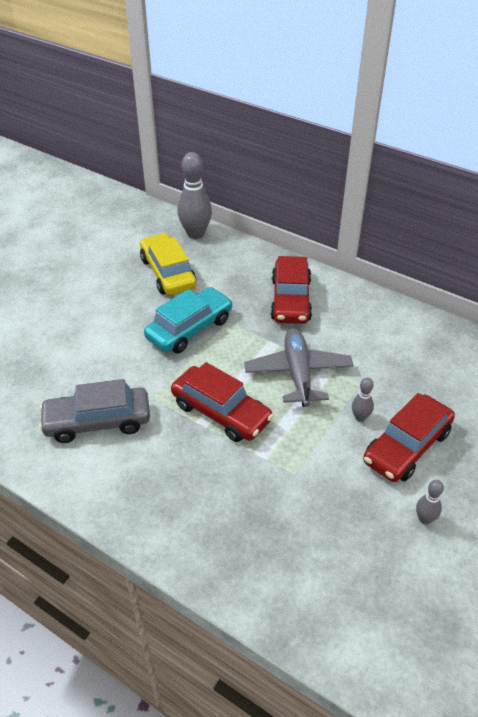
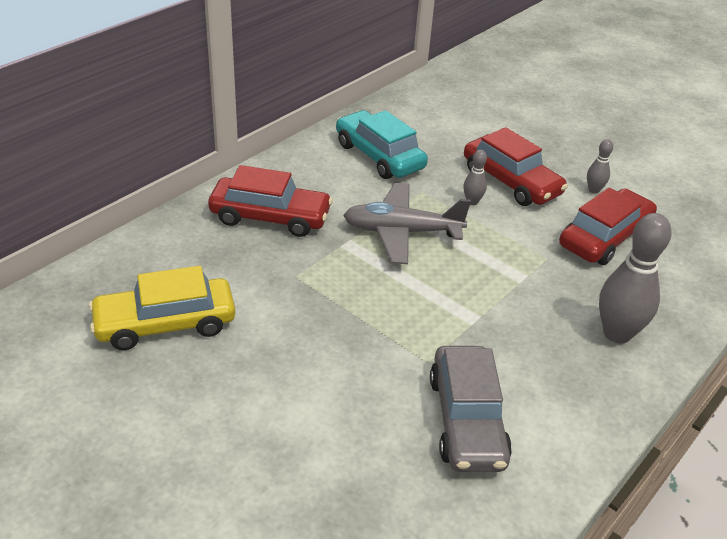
camera: 85 degrees left, 5 degrees down
turquoise car [144,287,233,353] -> turquoise car moved to [336,110,428,179]
red car [171,362,274,442] -> red car moved to [559,188,657,265]
grey bowling pin [177,152,212,239] -> grey bowling pin moved to [599,213,672,344]

